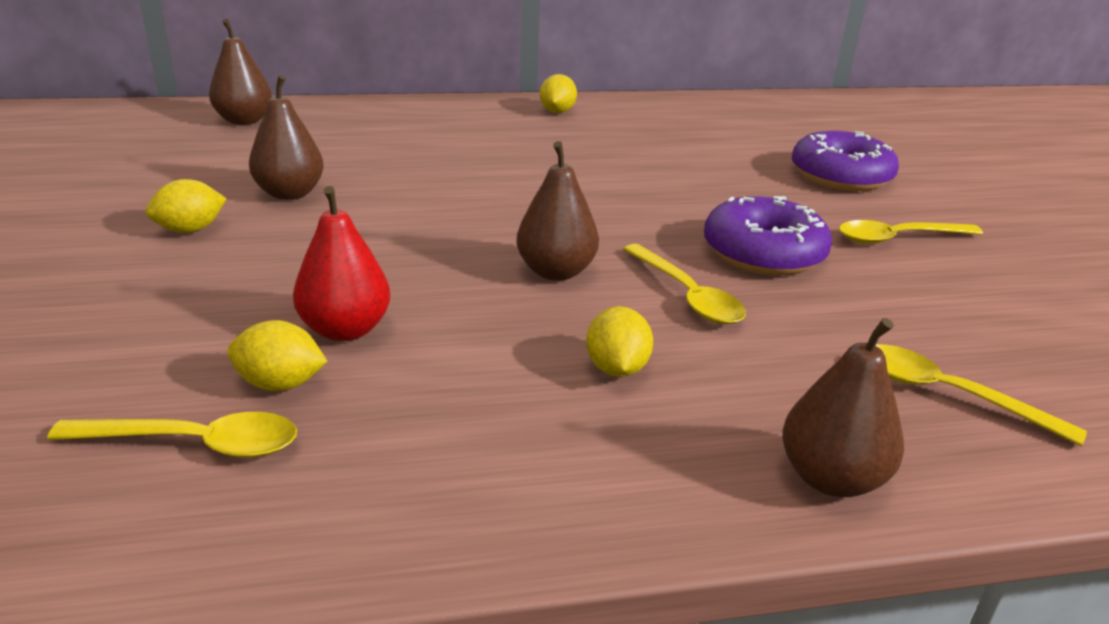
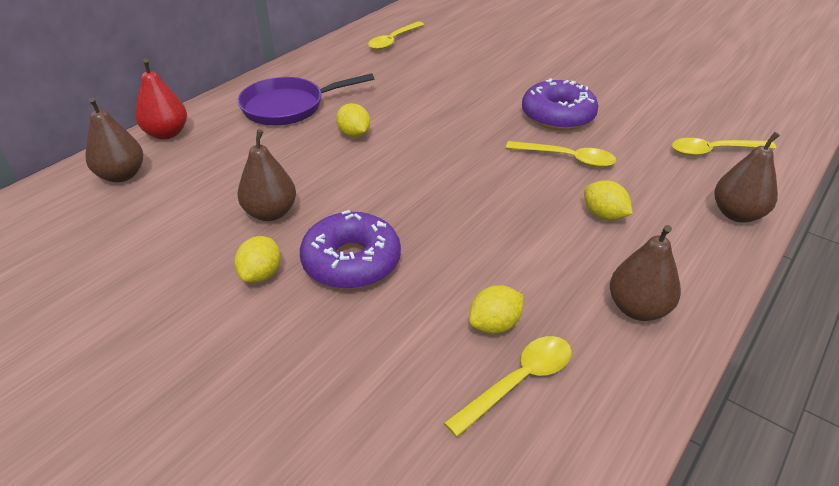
camera: 40 degrees left, 10 degrees up
red pear [293,186,390,341] -> red pear moved to [135,59,187,140]
brown pear [516,141,599,281] -> brown pear moved to [610,225,681,321]
yellow lemon [540,74,577,113] -> yellow lemon moved to [336,103,370,138]
purple donut [792,131,899,191] -> purple donut moved to [300,210,401,289]
yellow spoon [839,220,983,244] -> yellow spoon moved to [368,22,424,50]
none -> purple pan [238,73,374,125]

